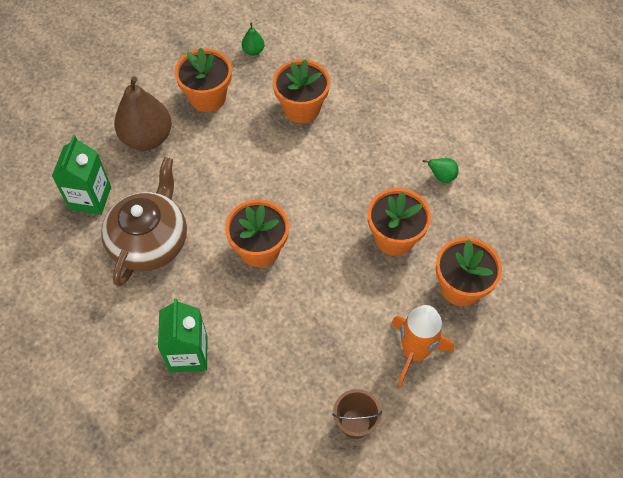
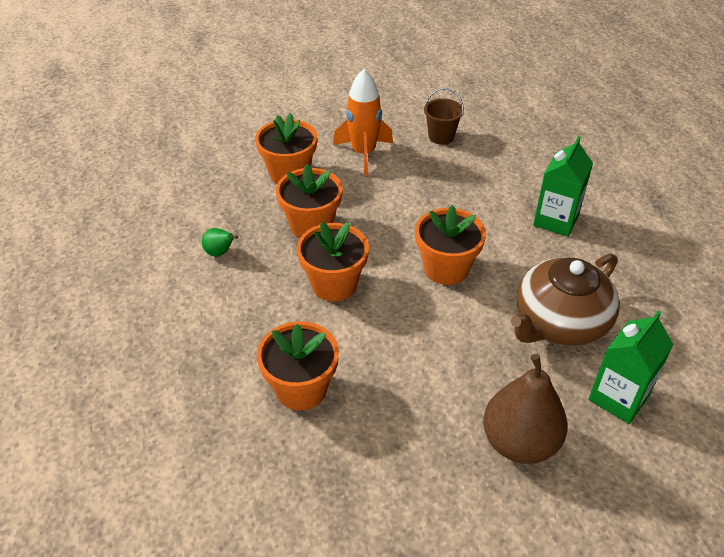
camera: 150 degrees left, 15 degrees down
orange flower pot [175,47,232,112] -> orange flower pot moved to [297,222,369,301]
green pear [242,22,264,56] -> none

